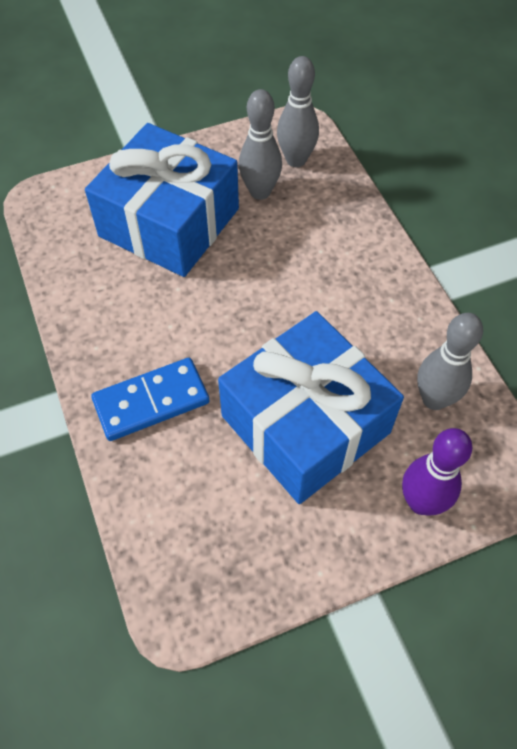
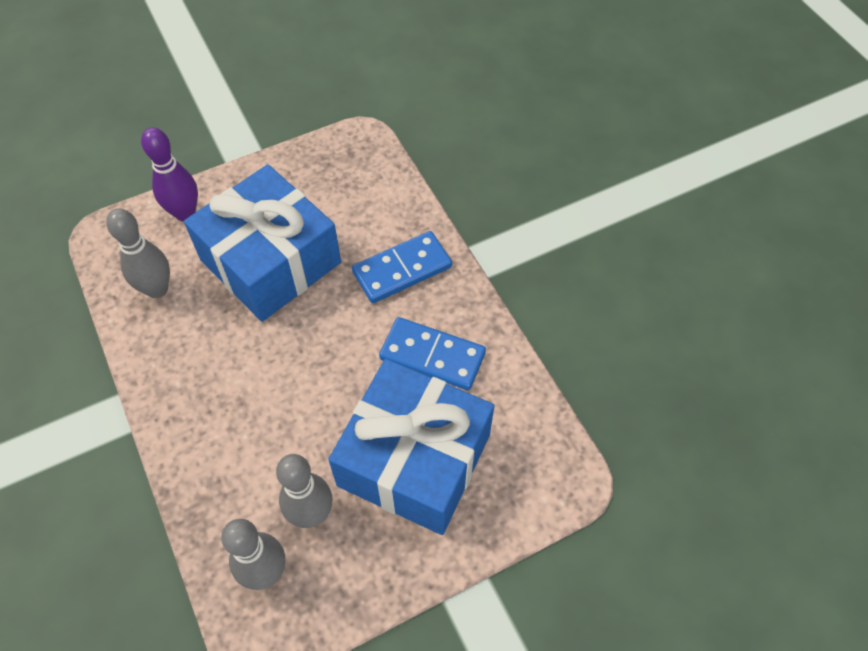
camera: 175 degrees right, 0 degrees up
none -> blue domino [379,317,486,390]

